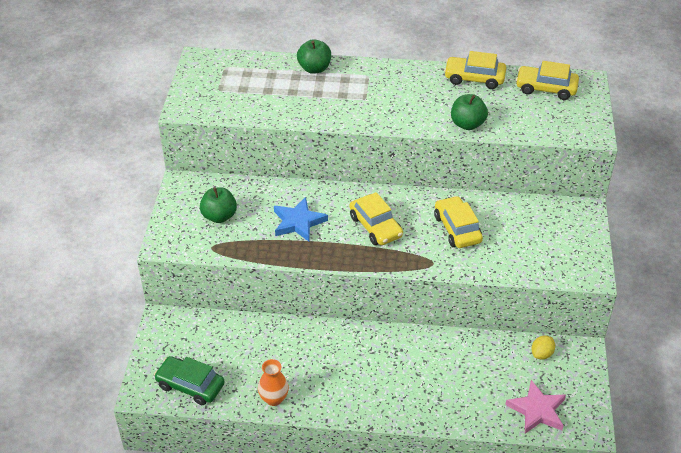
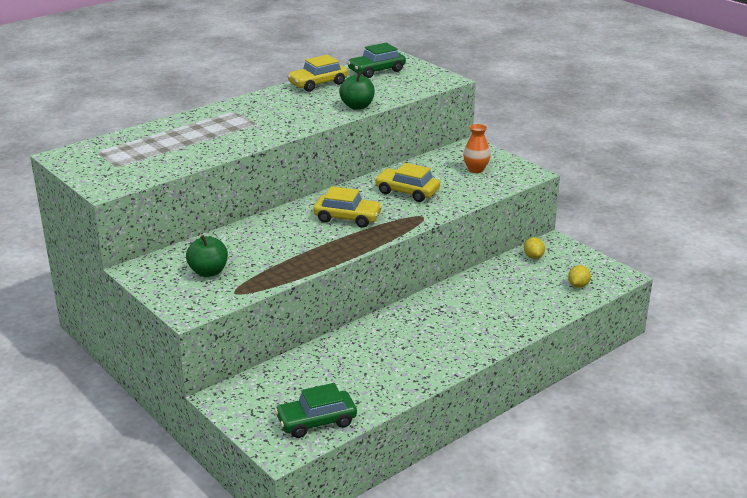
camera: 45 degrees left, 15 degrees down
orange vase [258,359,289,406] -> orange vase moved to [463,124,491,173]
blue star [274,197,328,241] -> none
green apple [297,39,331,74] -> none
pink star [505,380,566,434] -> yellow lemon [568,265,591,288]
yellow car [516,61,579,100] -> green car [347,43,406,78]

